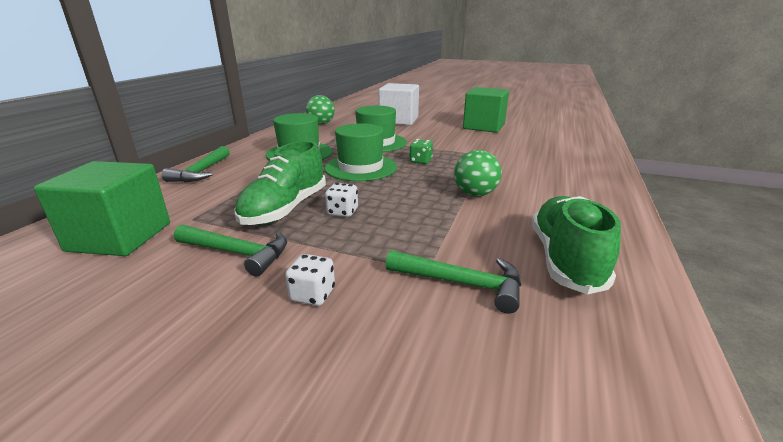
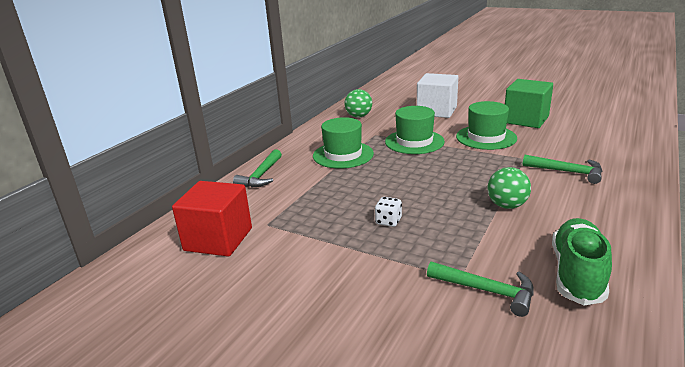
camera: 10 degrees right, 0 degrees up
green cube [34,161,170,256] -> red cube [172,181,252,257]
green hammer [174,224,287,277] -> green hammer moved to [523,155,602,184]
green shoe [235,141,326,225] -> none
white dice [285,254,335,306] -> none
green hat [324,123,397,181] -> green hat moved to [456,101,517,150]
green dice [409,139,433,164] -> none

